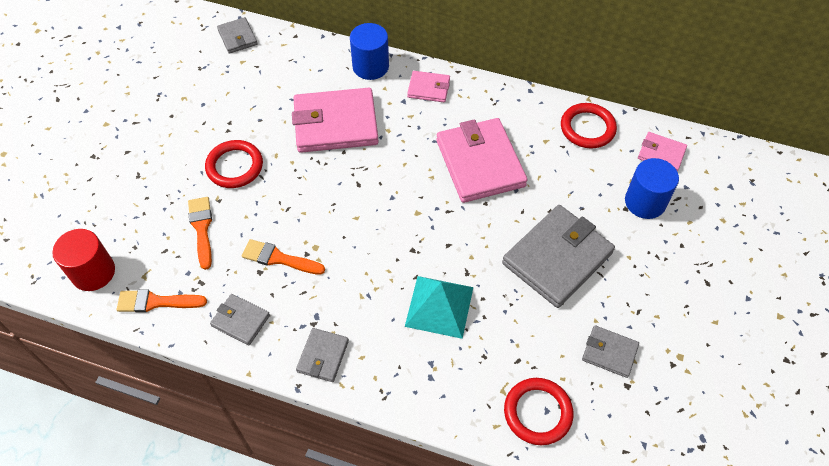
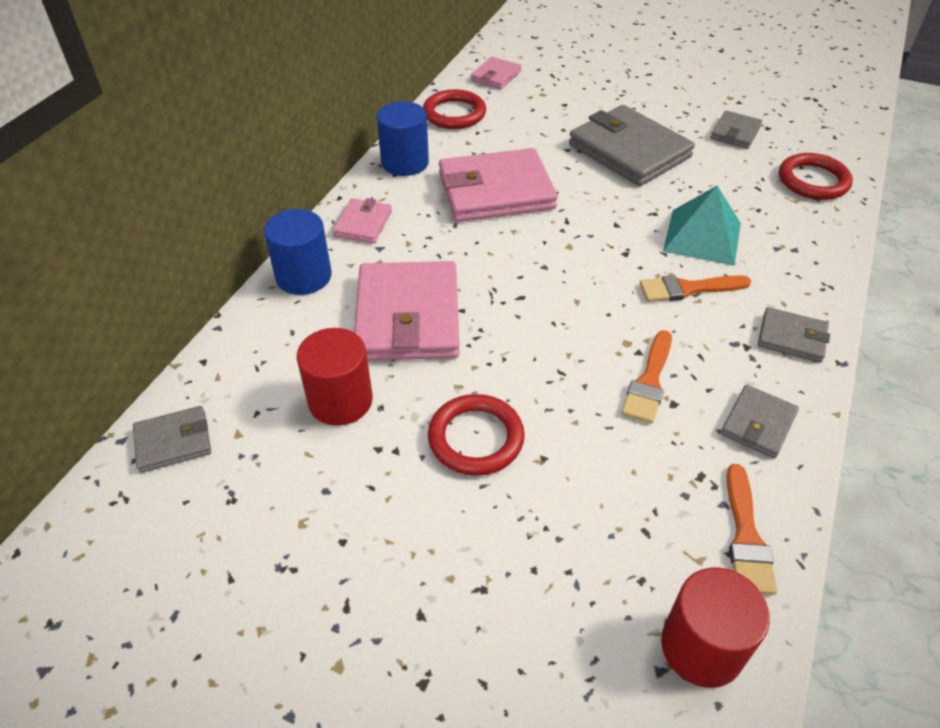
camera: 85 degrees left, 10 degrees down
orange brush [188,197,212,270] -> orange brush moved to [639,275,751,302]
blue cylinder [625,158,679,219] -> blue cylinder moved to [377,101,429,176]
none -> red cylinder [296,328,373,426]

